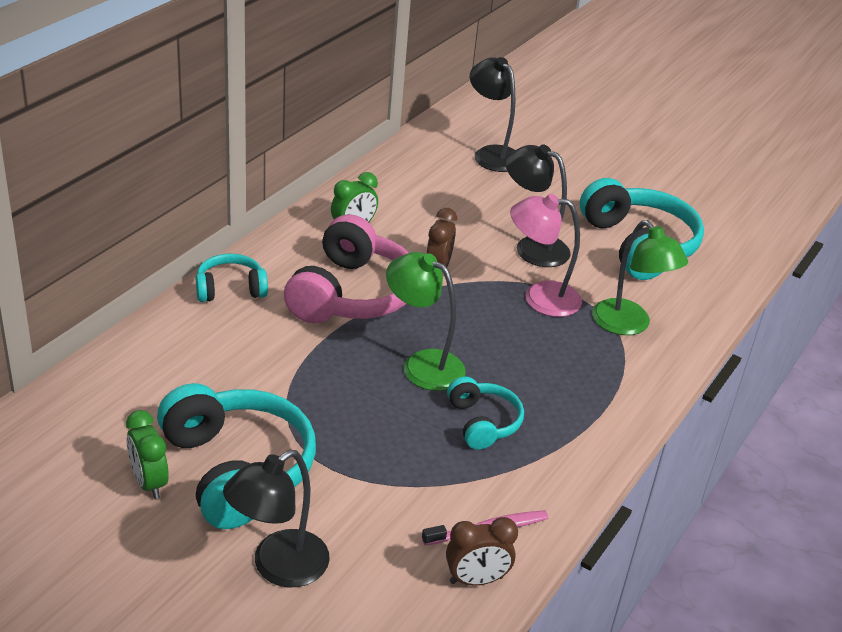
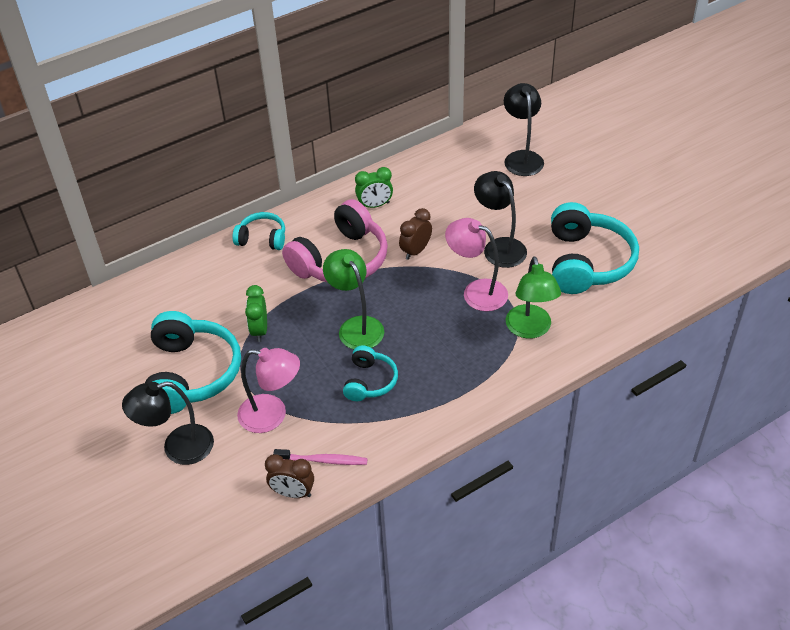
camera: 30 degrees right, 10 degrees up
green clock [126,410,169,499] -> green clock moved to [245,285,267,342]
none -> pink lamp [237,348,300,433]

